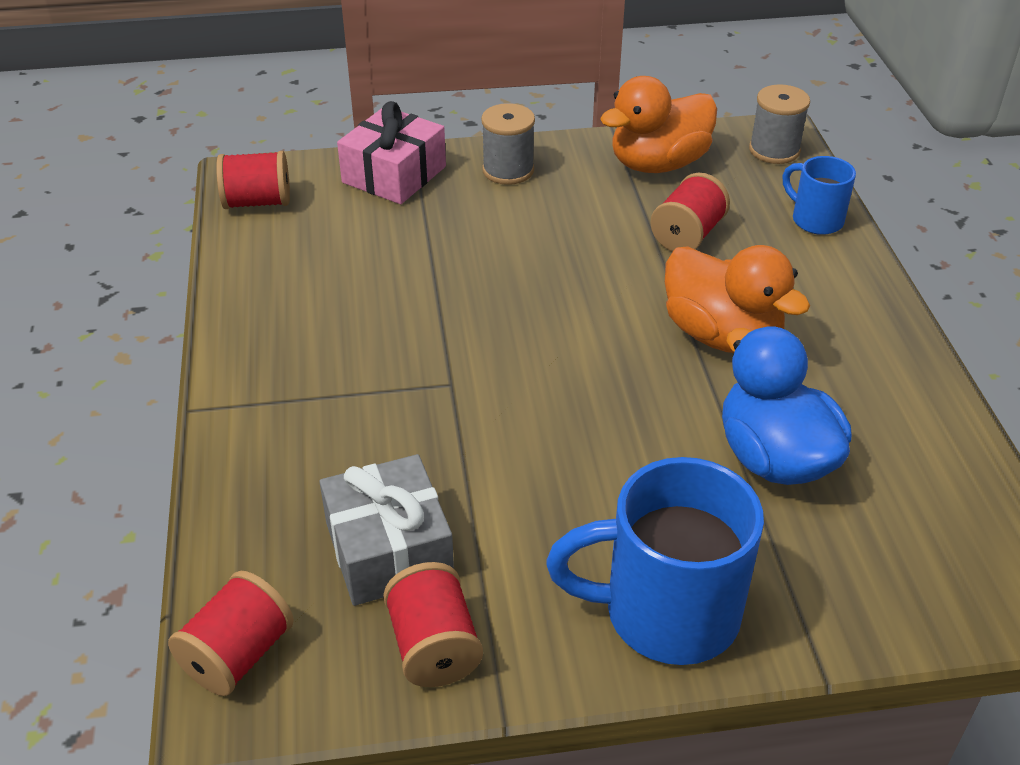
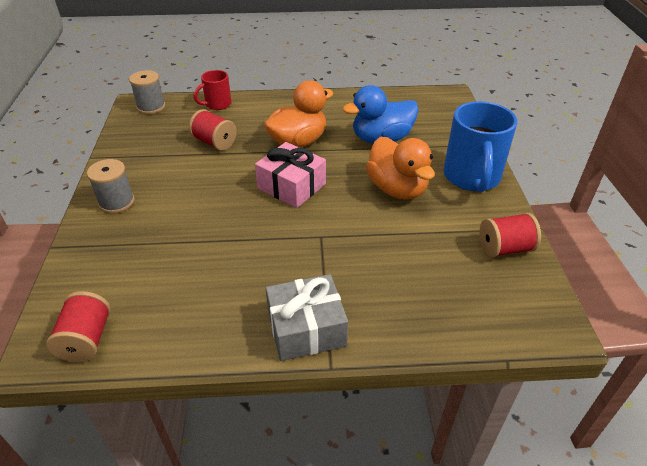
camera: 85 degrees left, 0 degrees up
red spool [168,571,294,696] -> none
grey gift [319,454,454,606] -> grey gift moved to [266,274,348,361]
pink gift [337,101,446,204] -> pink gift moved to [255,142,326,208]
orange duck [600,76,717,173] -> orange duck moved to [366,137,435,200]
blue mug [783,156,856,235] -> red mug [193,70,232,110]

